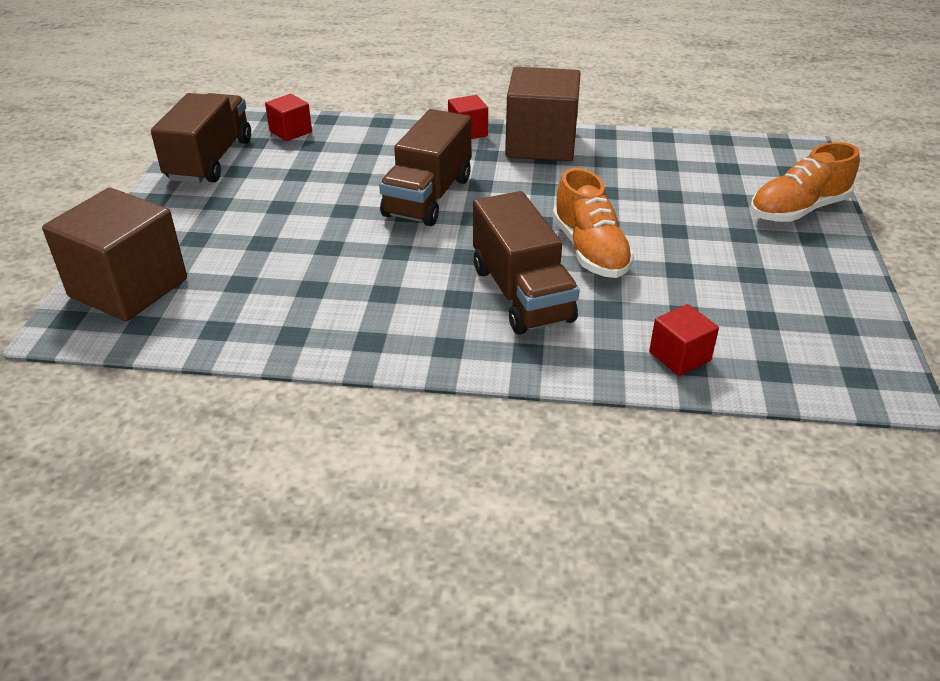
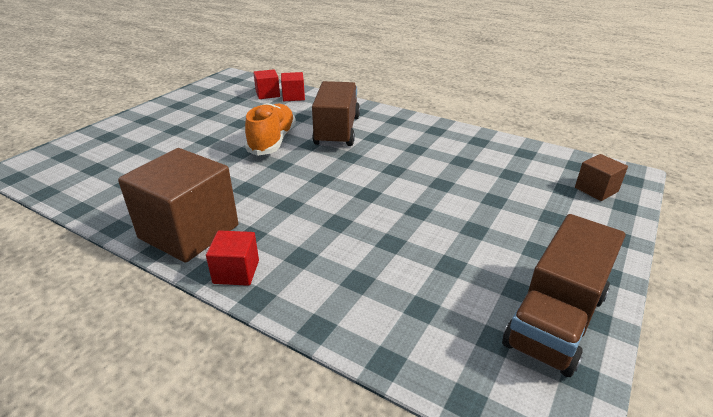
camera: 155 degrees left, 5 degrees down
brown cube [42,188,187,321] -> brown cube [575,154,628,201], size x0.48
red cube [265,94,312,141] -> red cube moved to [253,69,280,99]
brown truck [379,109,471,226] -> none
orange shoe [750,142,859,222] -> none

